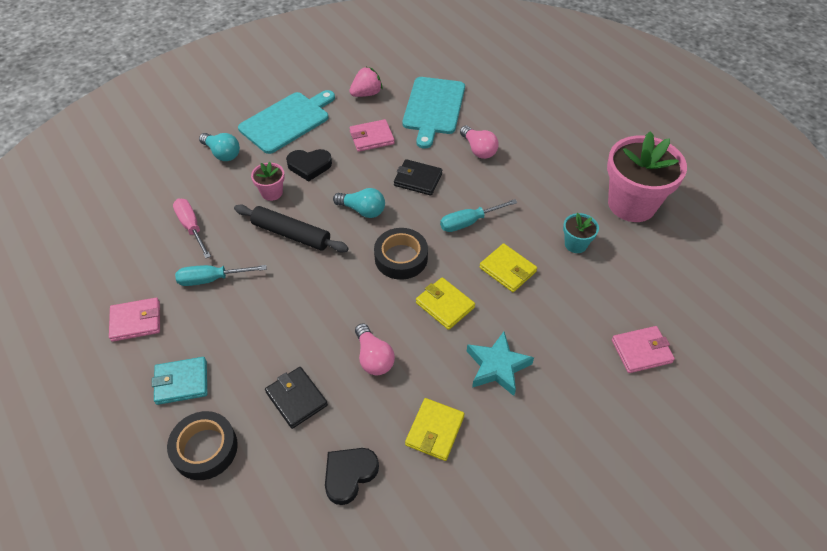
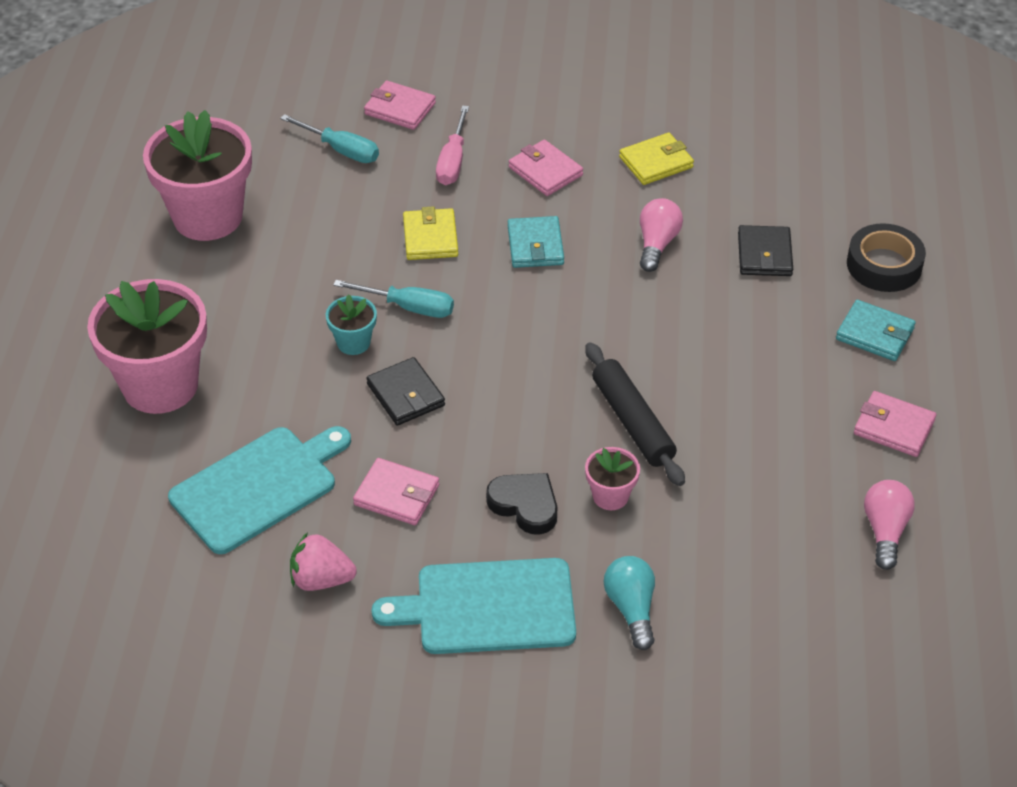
camera: 140 degrees left, 5 degrees down
pink screwdriver [173,199,211,258] -> pink screwdriver moved to [436,105,469,185]
turquoise screwdriver [175,265,266,286] -> turquoise screwdriver moved to [280,114,379,163]
black heart [325,448,379,505] -> none
turquoise light bulb [333,188,385,218] -> none
black tape [374,228,428,280] -> none
yellow wallet [416,277,475,330] -> turquoise wallet [508,216,564,268]
pink light bulb [460,125,499,159] -> pink light bulb moved to [864,480,915,570]
turquoise star [467,332,534,396] -> pink wallet [509,140,583,196]
turquoise flower pot [563,213,599,253] -> turquoise flower pot moved to [325,294,377,355]
none -> pink flower pot [87,279,207,414]

